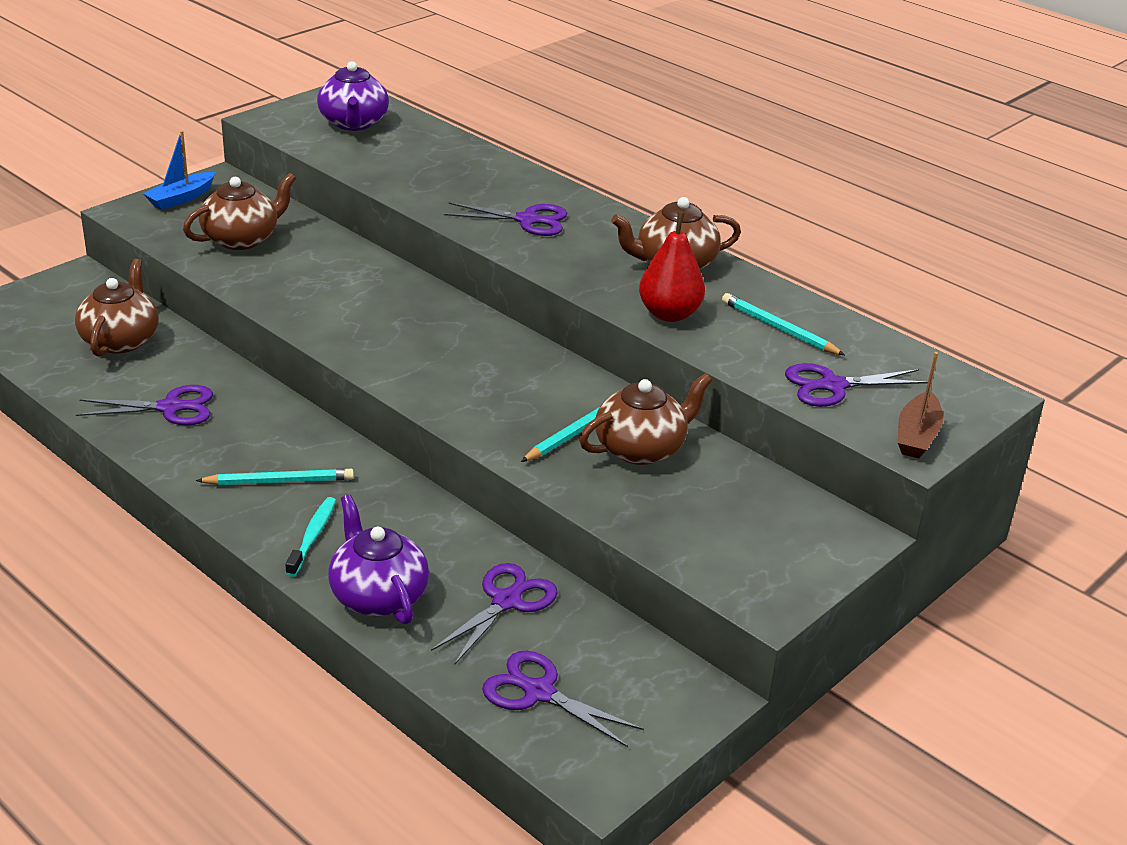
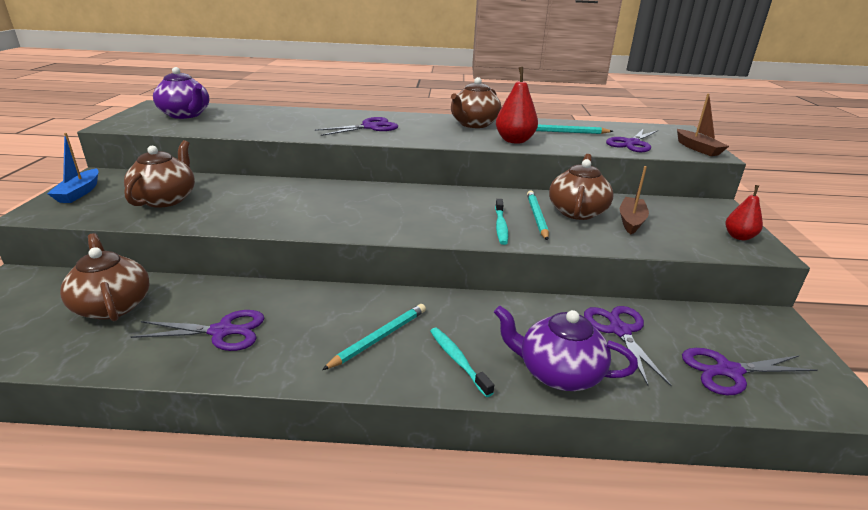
camera: 40 degrees left, 5 degrees down
purple scissors [76,385,213,425] -> purple scissors turned 45 degrees clockwise [131,310,264,351]
none -> turquoise toothbrush [495,199,508,245]
none -> brown boat [620,166,649,235]
none -> red pear [725,185,763,240]

